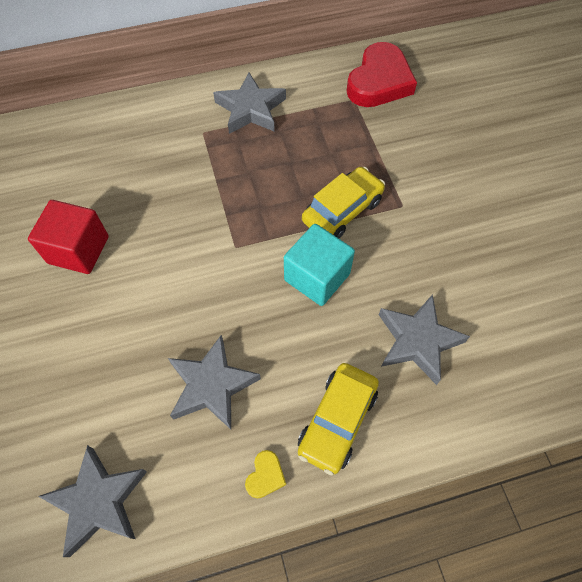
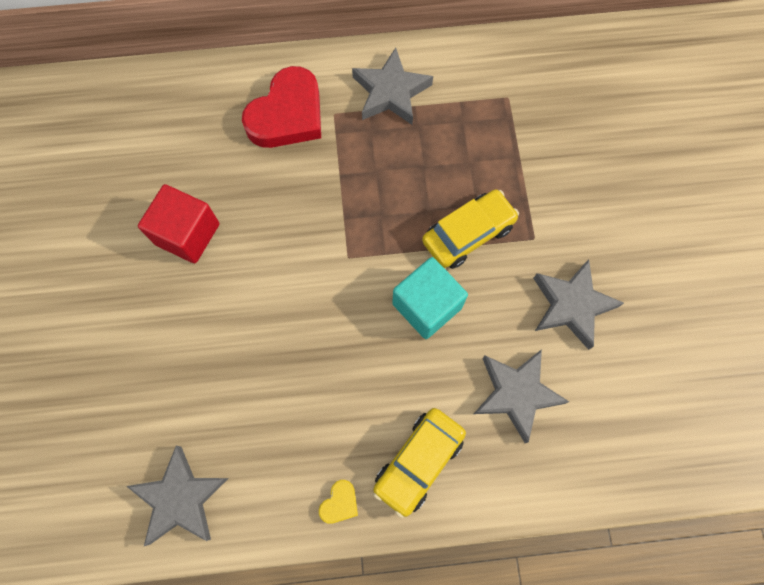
camera: 10 degrees right, 10 degrees up
grey star [168,335,261,429] -> grey star moved to [533,259,624,350]
red heart [347,42,417,107] -> red heart moved to [242,66,321,148]

